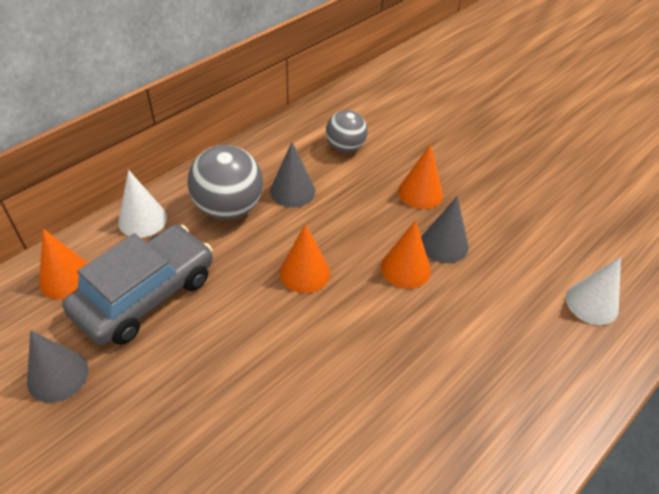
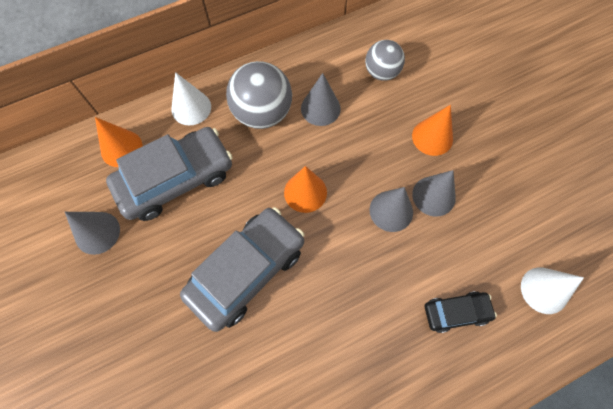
camera: 20 degrees right, 20 degrees up
orange cone [381,220,431,289] -> grey cone [369,187,413,232]
none -> grey car [180,207,304,332]
none -> black car [425,291,497,333]

